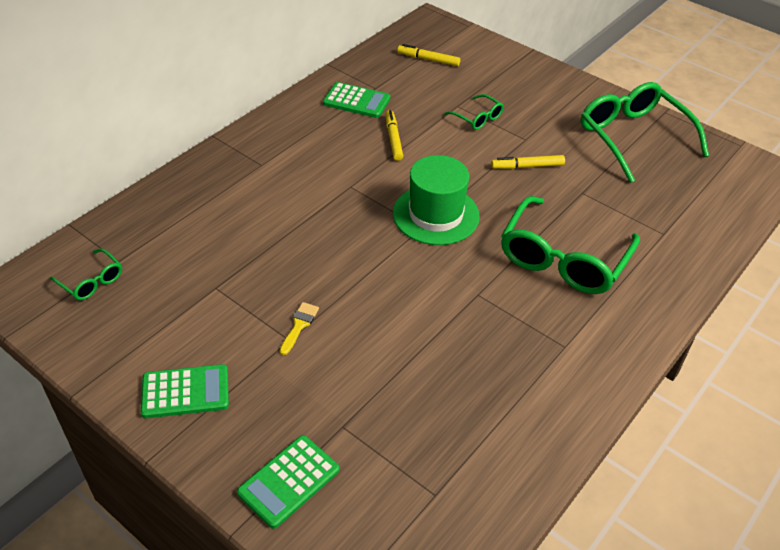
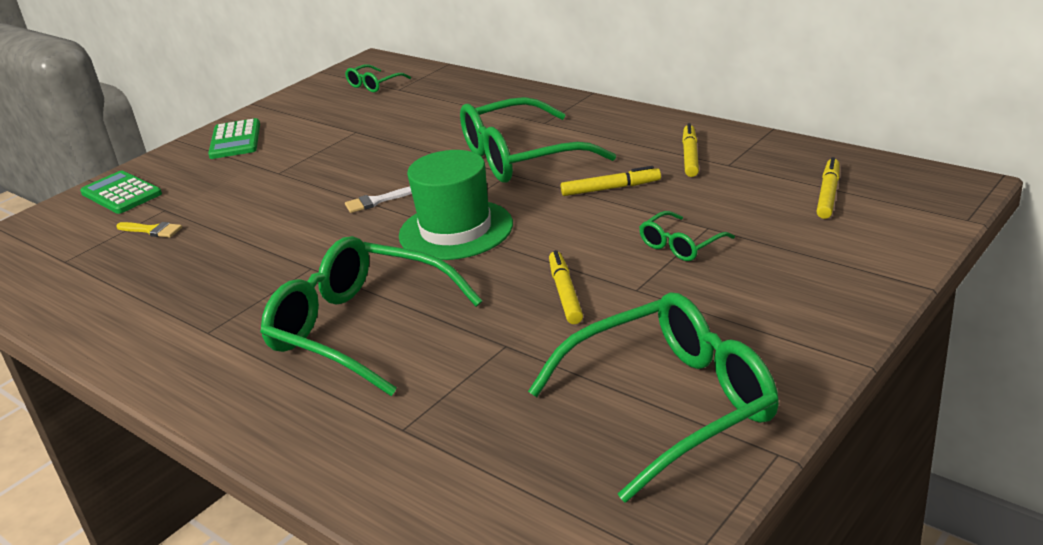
camera: 95 degrees right, 15 degrees down
yellow brush [280,302,319,355] -> yellow brush moved to [116,222,182,238]
green calculator [323,82,390,118] -> yellow marker [682,123,699,177]
none -> white brush [345,187,412,213]
none -> green glasses [460,97,616,182]

